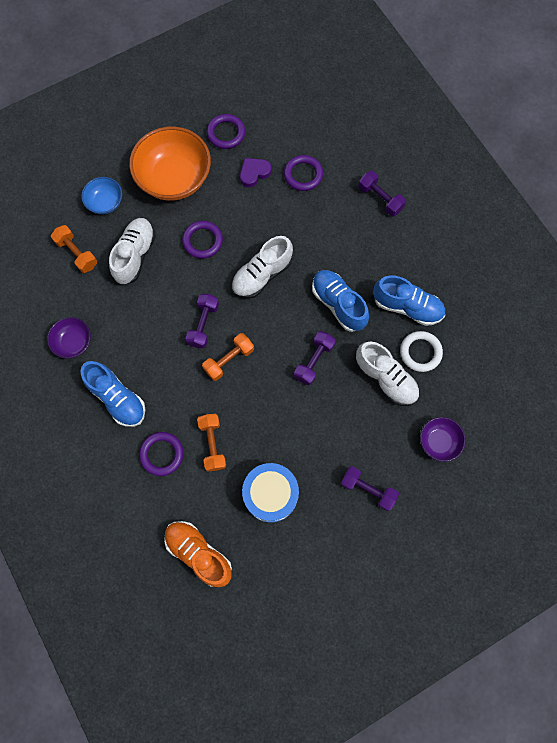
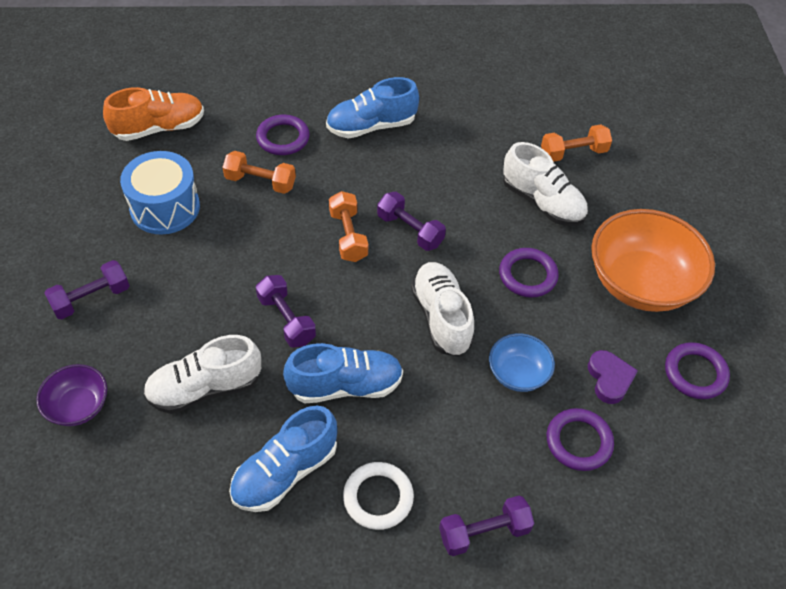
camera: 115 degrees right, 20 degrees down
purple bowl [47,317,91,359] -> none
blue bowl [81,177,122,214] -> blue bowl moved to [489,333,555,392]
white ring [400,331,443,372] -> white ring moved to [343,462,414,530]

